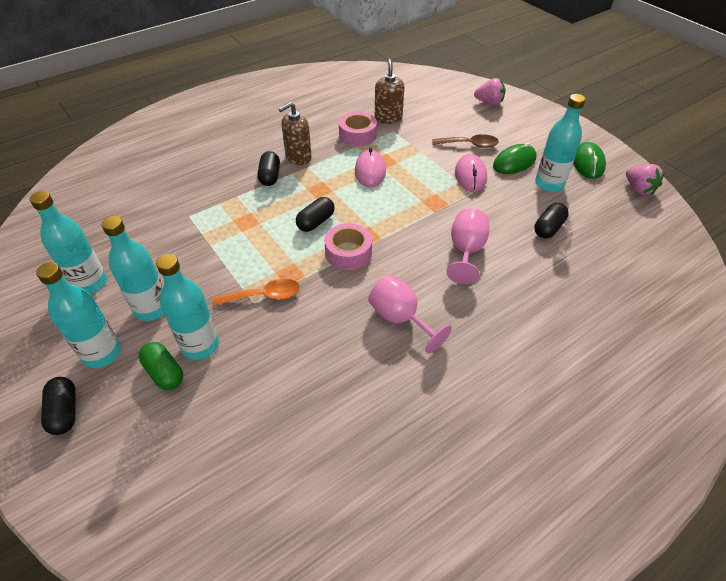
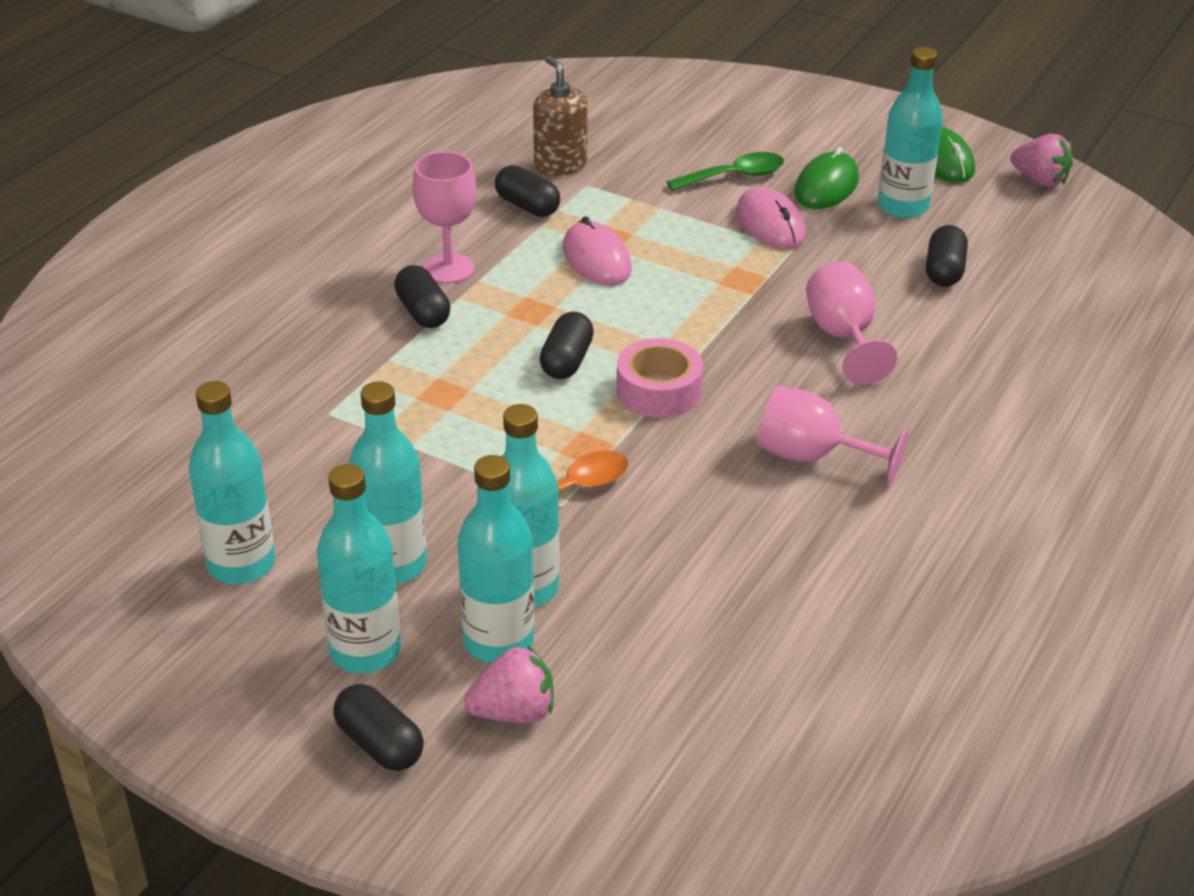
camera: 25 degrees left, 10 degrees down
green capsule [139,342,183,390] -> turquoise bottle [457,455,534,663]
brown soap dispenser [278,102,312,165] -> pink goblet [413,151,476,283]
pink tape [339,112,377,146] -> black capsule [495,165,560,217]
brown spoon [432,134,499,148] -> green spoon [667,152,784,191]
pink strawberry [474,78,505,105] -> pink strawberry moved to [464,646,554,723]

